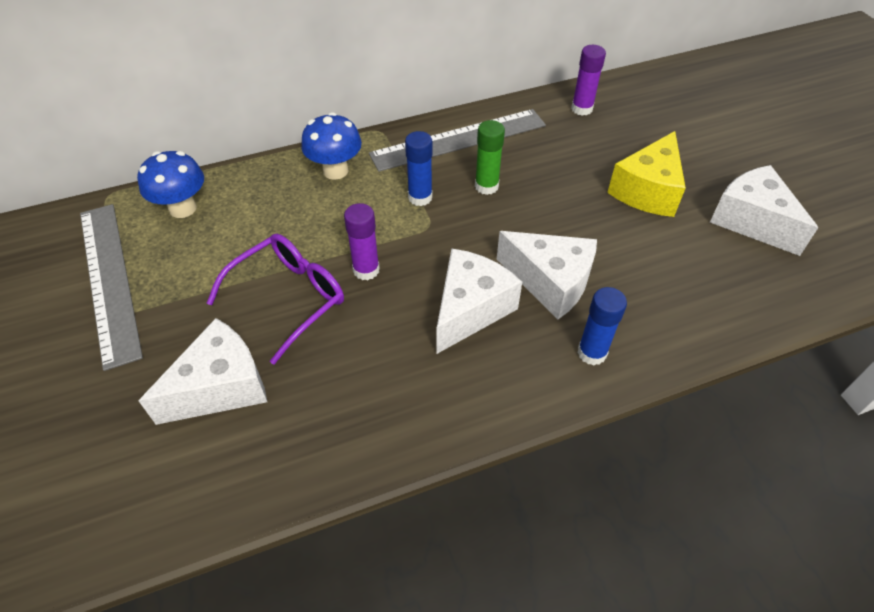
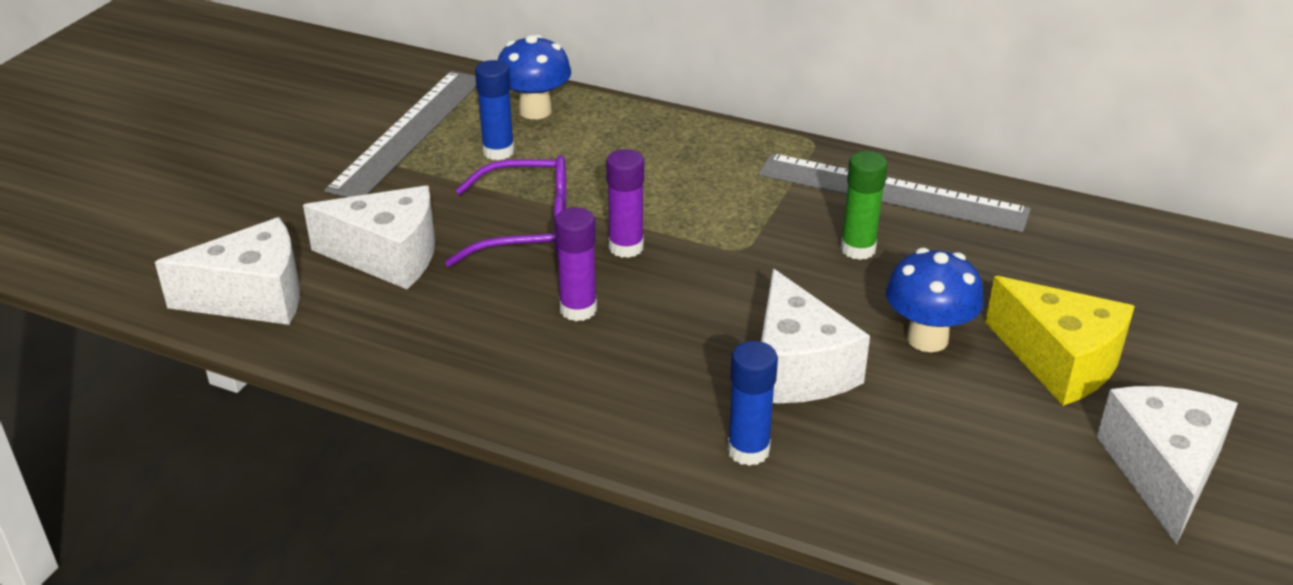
camera: 45 degrees right, 15 degrees down
blue mushroom [301,112,362,180] -> blue mushroom moved to [886,248,984,352]
blue glue stick [405,131,433,206] -> blue glue stick moved to [475,60,515,160]
white cheese [437,248,522,354] -> white cheese moved to [155,217,300,325]
purple glue stick [571,45,606,116] -> purple glue stick moved to [555,207,597,321]
yellow cheese [607,131,686,217] -> yellow cheese turned 120 degrees counterclockwise [985,276,1135,406]

